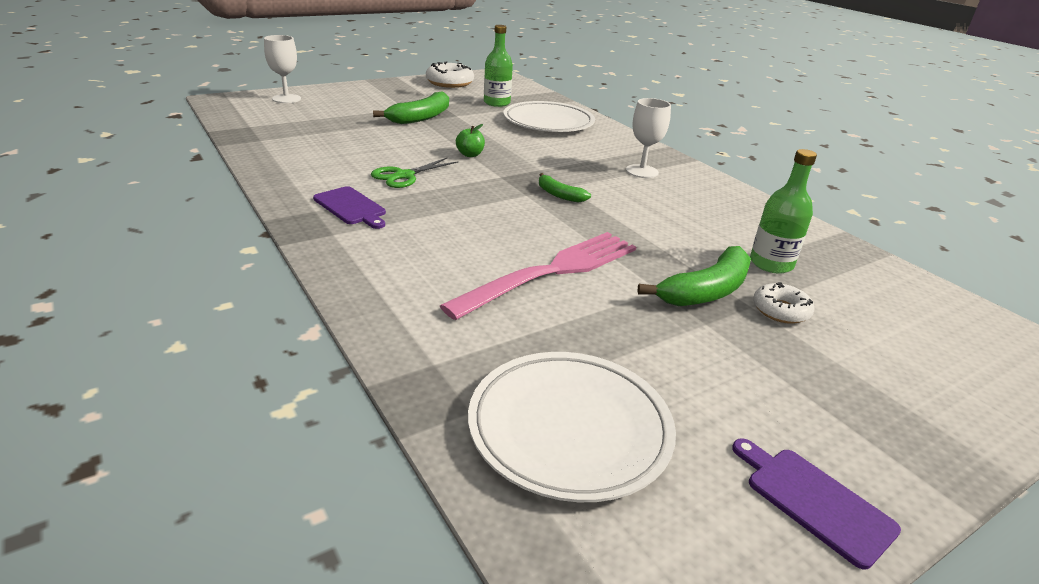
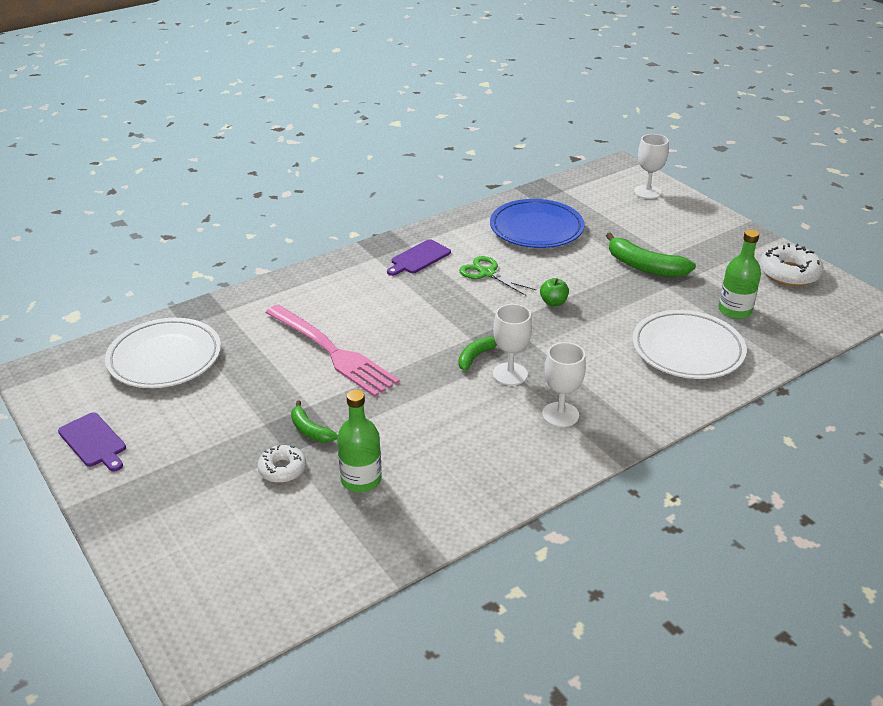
camera: 90 degrees right, 5 degrees up
green banana [637,246,751,306] -> green banana [291,400,338,443], size x0.57
purple cutting board [732,439,901,570] -> purple cutting board turned 90 degrees clockwise [58,412,126,472]
none -> blue plate [490,199,585,248]
none -> white goblet [493,304,532,385]

